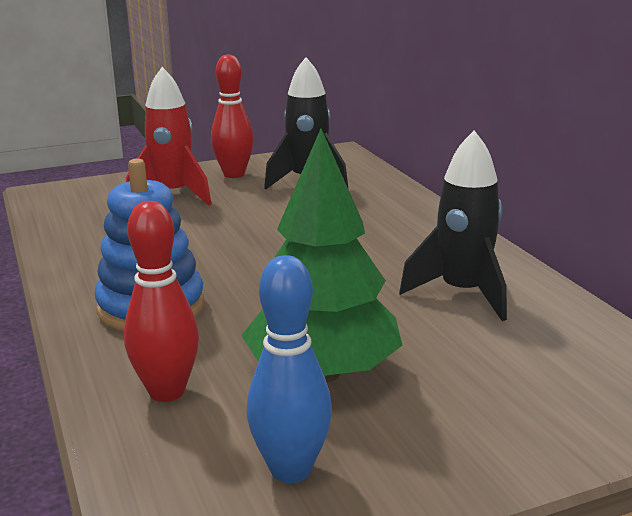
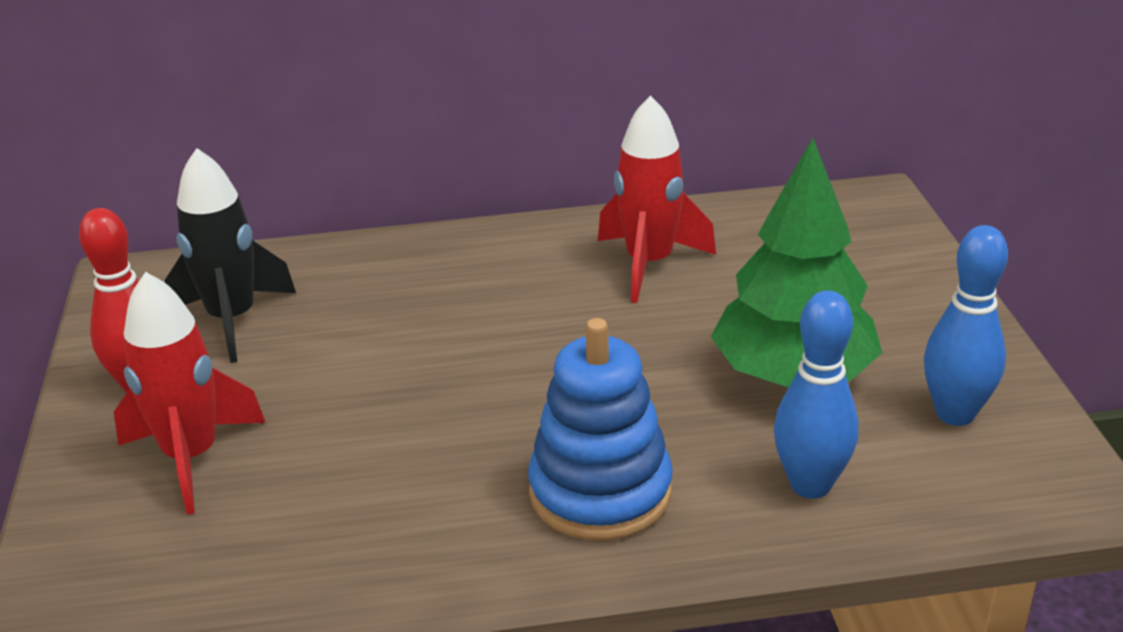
camera: 75 degrees left, 10 degrees up
red bowling pin [124,201,199,402] -> blue bowling pin [774,290,859,499]
black rocket [399,130,507,321] -> red rocket [598,95,716,303]

